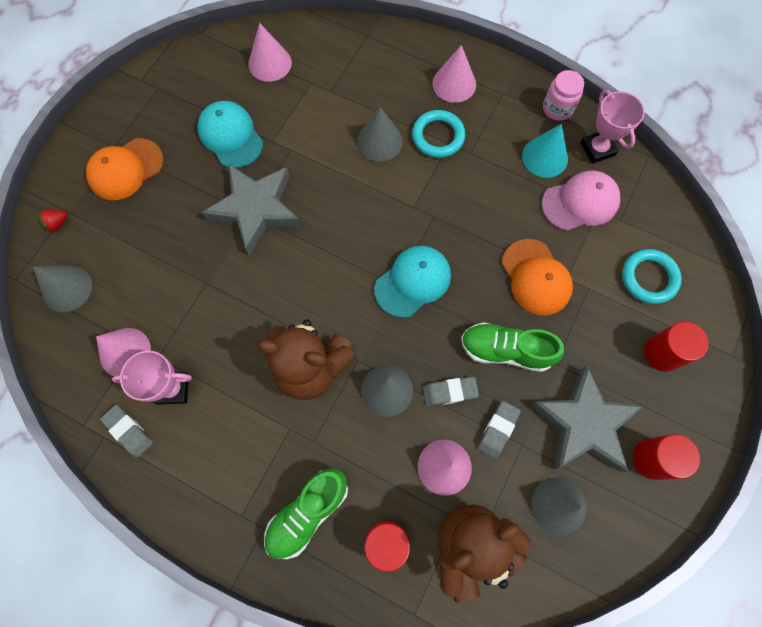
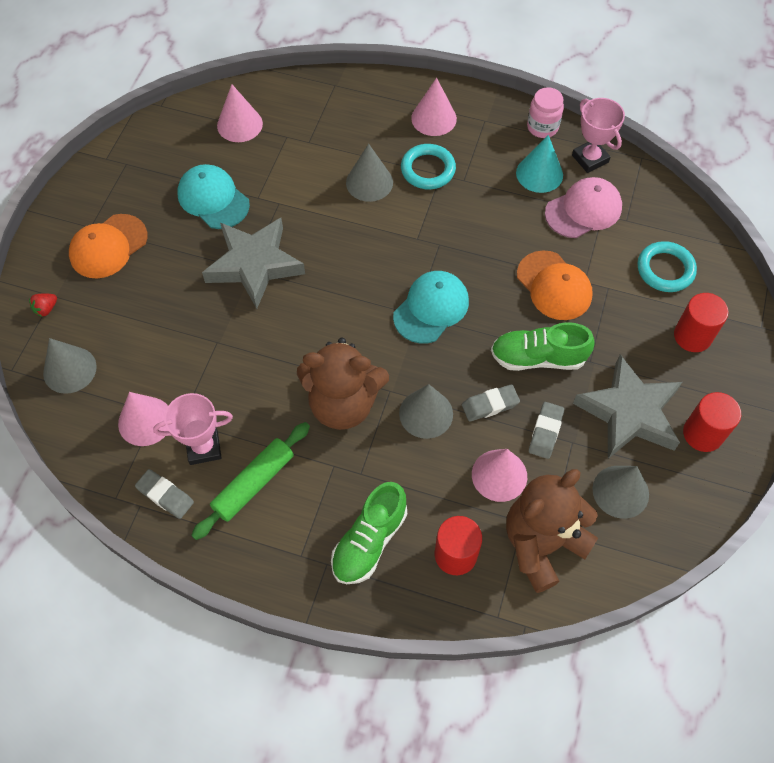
camera: 10 degrees left, 10 degrees down
none -> green rolling pin [191,422,310,540]

